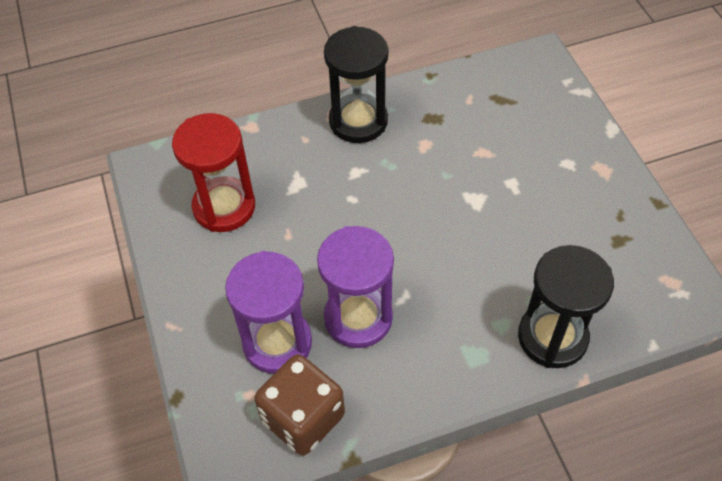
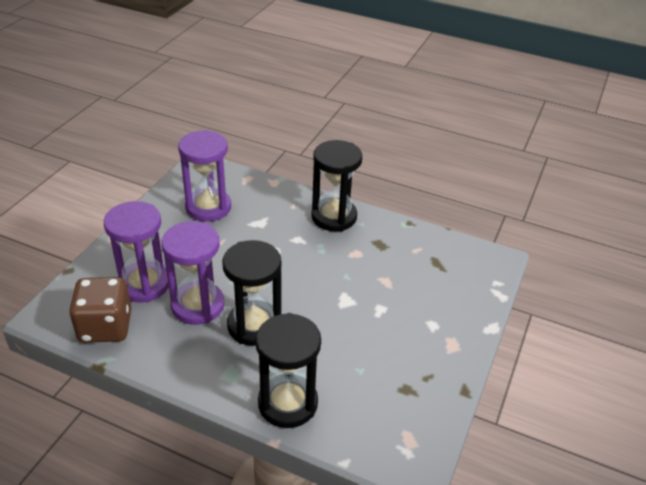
camera: 40 degrees right, 15 degrees down
red hourglass [172,113,255,232] -> purple hourglass [178,130,231,222]
none -> black hourglass [222,240,282,346]

